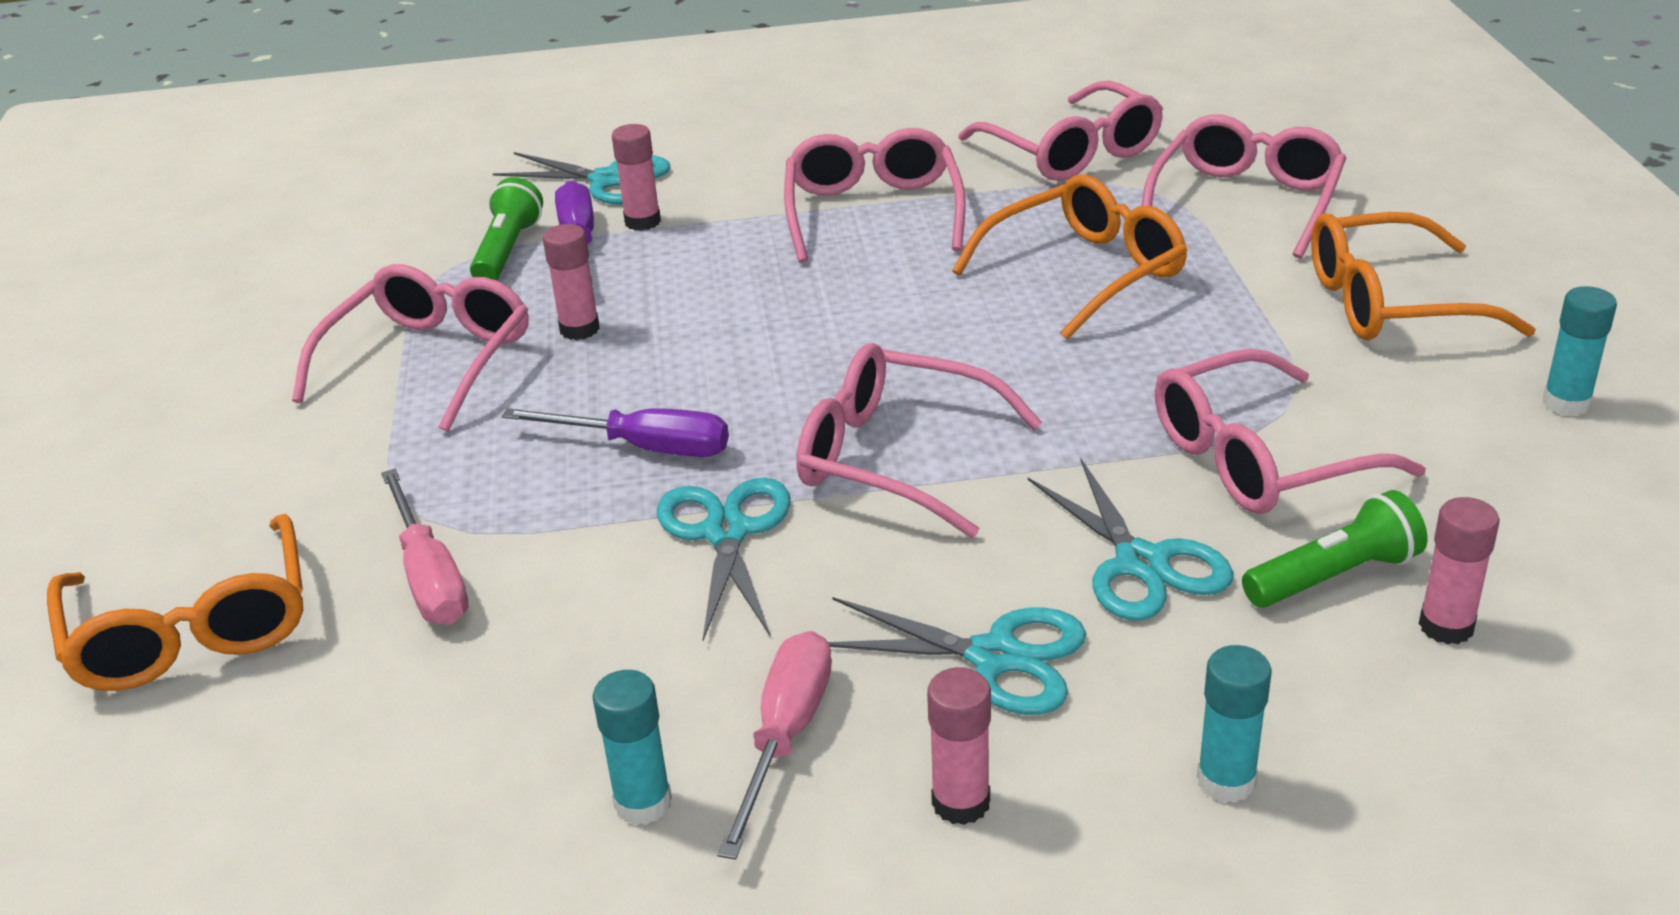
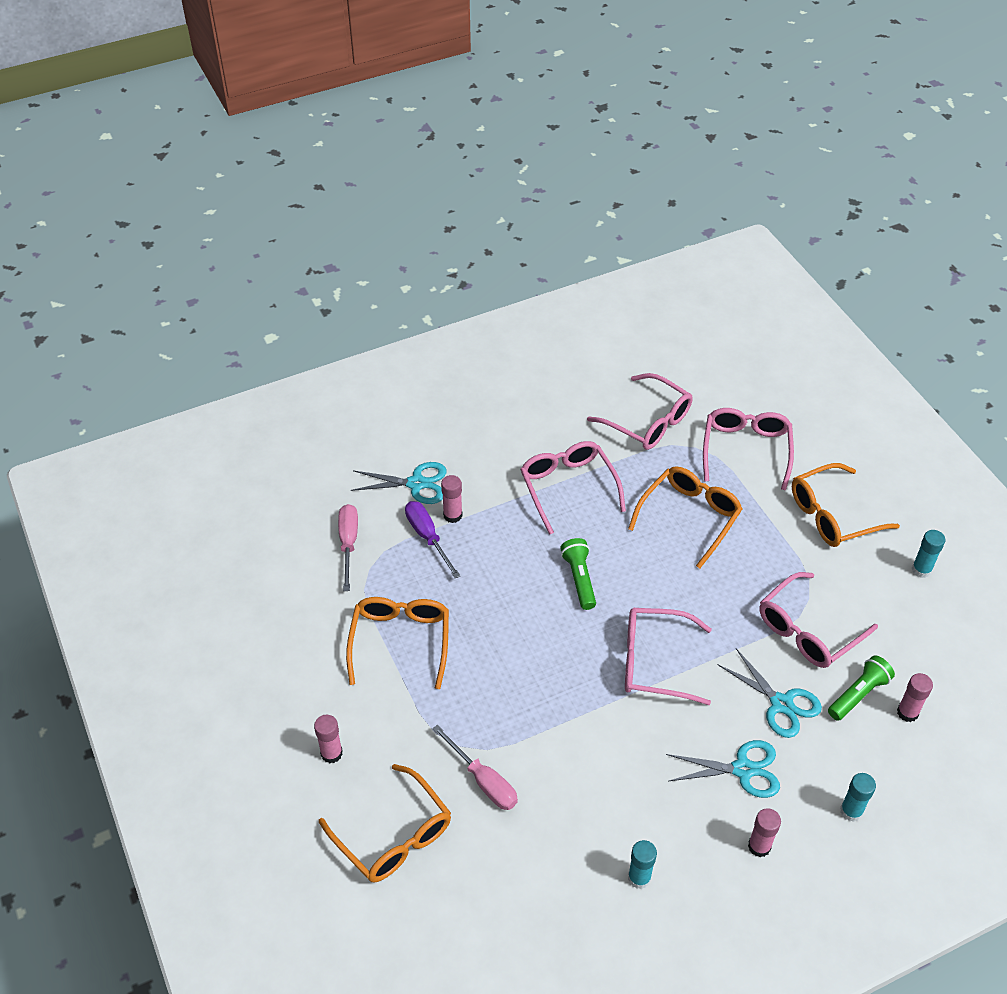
camera: 20 degrees left, 15 degrees up
pink glasses [292,264,528,432] -> orange glasses [346,597,449,689]
green flashlight [470,177,543,280] -> green flashlight moved to [560,538,596,610]
purple screwdriver [502,408,729,457] -> none
pink glue stick [543,224,600,340] -> pink glue stick moved to [314,715,343,763]
turquoise scissors [657,478,791,641] -> none
pink screwdriver [717,631,832,860] -> pink screwdriver moved to [338,504,358,591]

